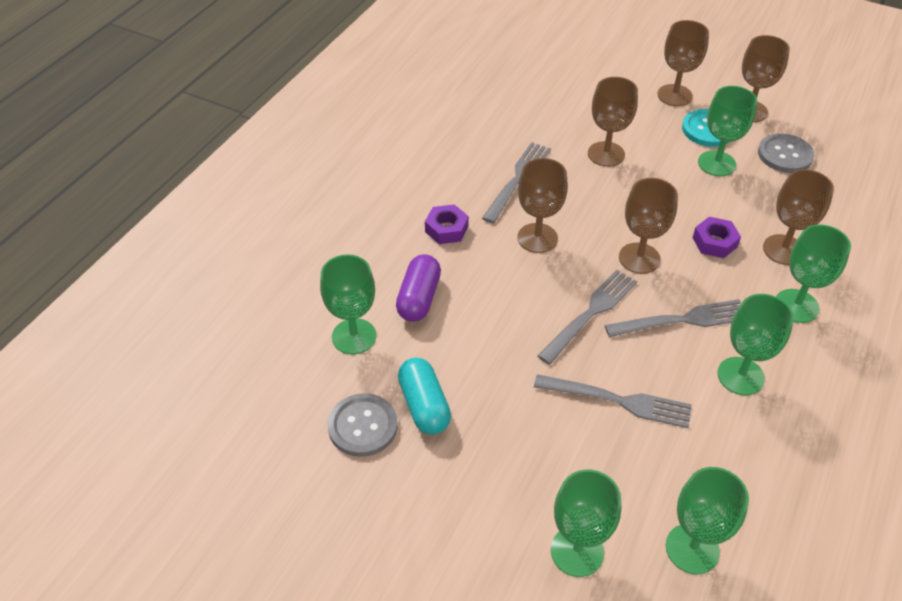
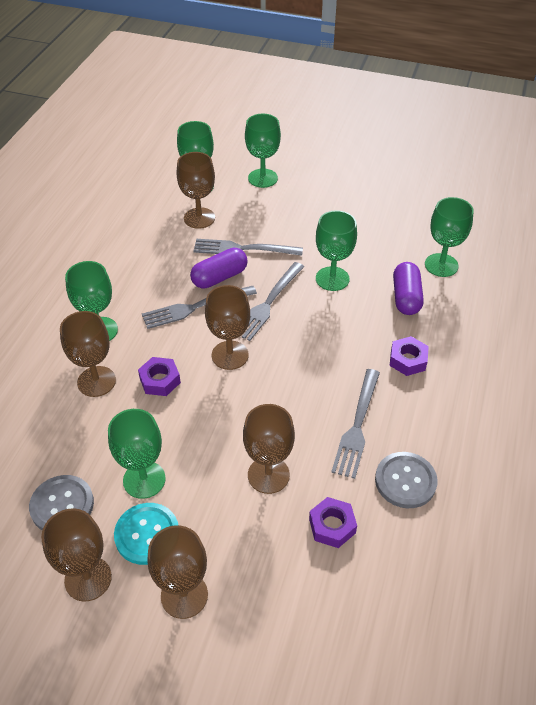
camera: 170 degrees right, 0 degrees up
grey button [328,393,398,457] -> grey button moved to [375,452,438,508]
turquoise capsule [398,358,451,435] -> none
brown goblet [517,158,568,253] -> brown goblet moved to [177,152,215,229]
green goblet [717,294,794,395] -> green goblet moved to [316,210,357,291]
none -> purple capsule [190,248,248,289]
none -> purple nut [309,497,357,548]

